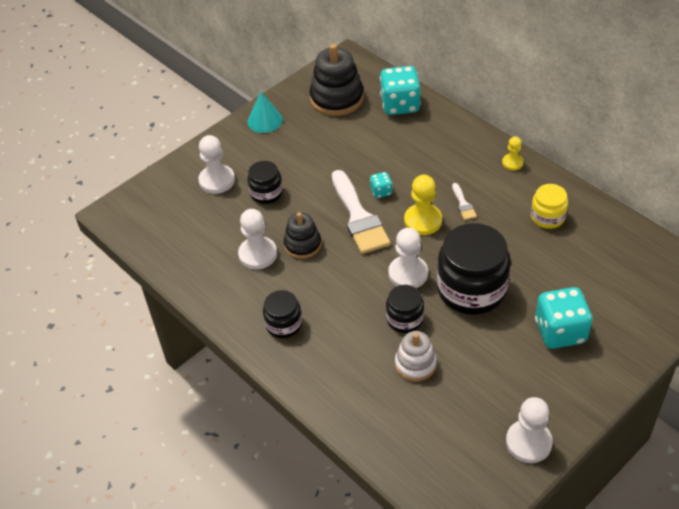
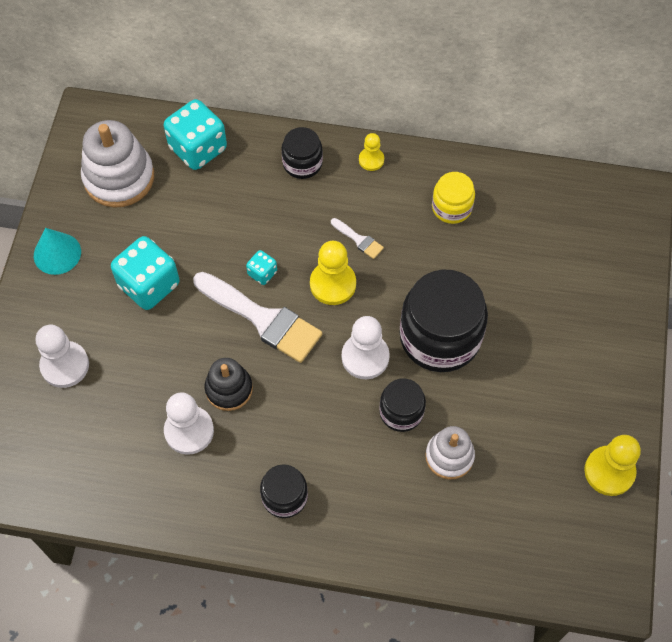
camera: 40 degrees left, 15 degrees up
black jar [247,161,283,204] -> black jar moved to [281,127,323,179]
black stacking toy [310,44,364,116] -> white stacking toy [81,120,154,208]
white pawn [506,397,553,463] -> yellow pawn [584,435,641,496]
turquoise dice [535,287,593,349] -> turquoise dice moved to [111,236,179,310]

